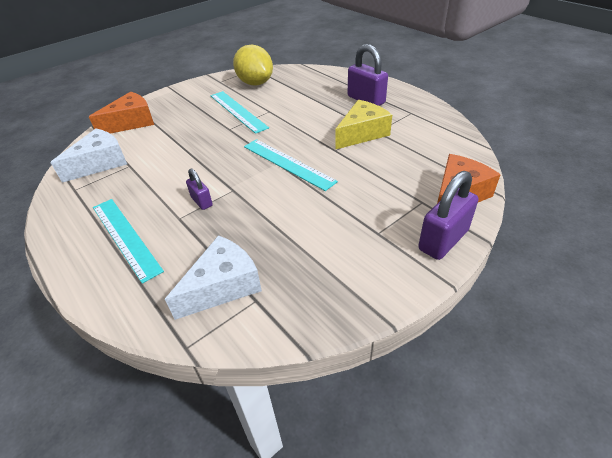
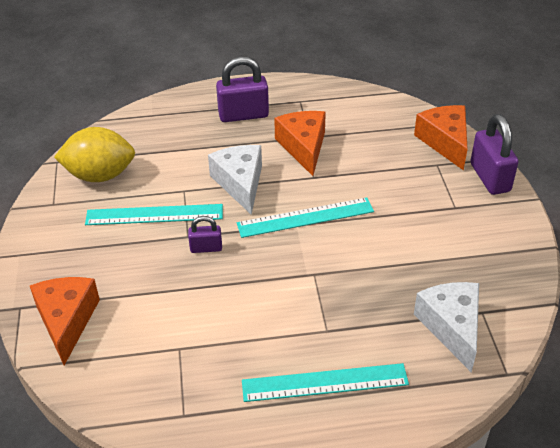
camera: 60 degrees left, 0 degrees up
white cheese [50,128,127,183] -> white cheese moved to [208,145,262,215]
purple padlock [186,169,213,210] -> purple padlock moved to [188,216,222,253]
yellow cheese [335,100,392,150] -> orange cheese [274,111,326,176]

